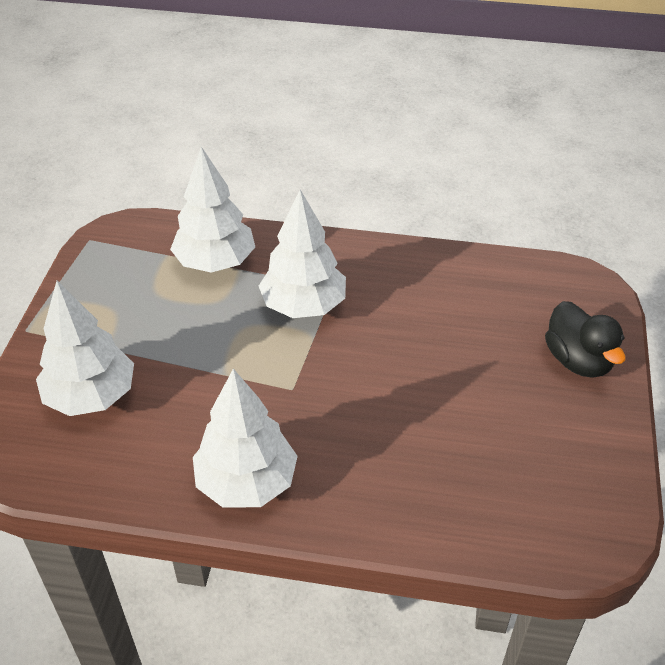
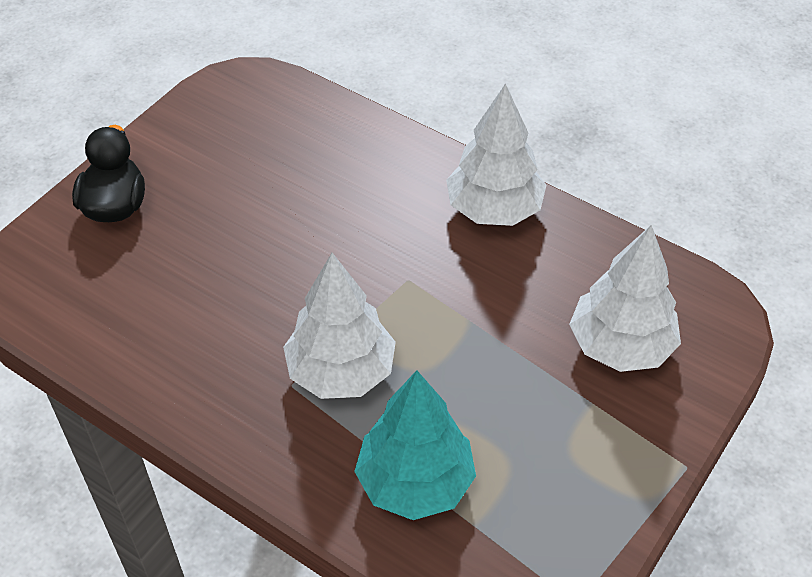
camera: 155 degrees left, 5 degrees up
white tree [170,147,255,273] -> turquoise tree [354,370,476,520]

